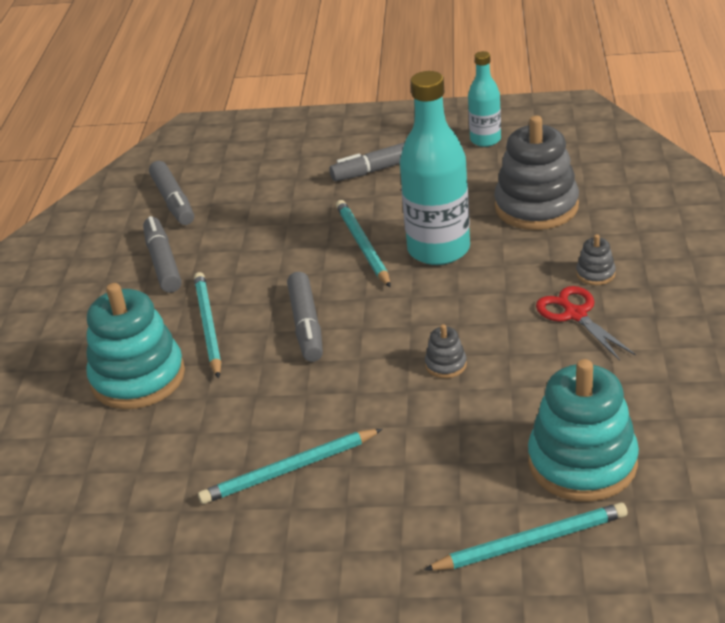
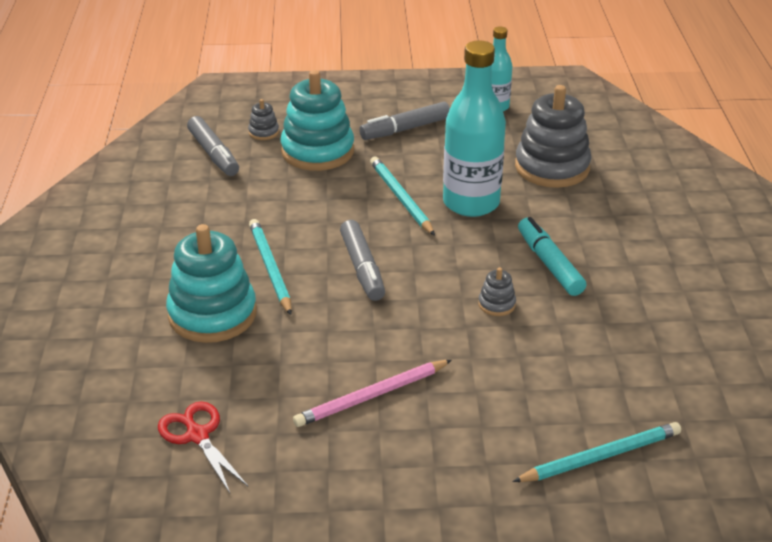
camera: 10 degrees left, 0 degrees up
grey marker [143,216,182,293] -> none
turquoise pencil [198,429,382,504] -> pink pencil [293,360,452,427]
turquoise stacking toy [528,359,639,502] -> turquoise stacking toy moved to [280,70,354,171]
red scissors [536,286,636,361] -> red scissors moved to [158,401,248,493]
grey stacking toy [576,234,616,286] -> grey stacking toy moved to [248,99,279,140]
none -> turquoise marker [518,217,586,296]

